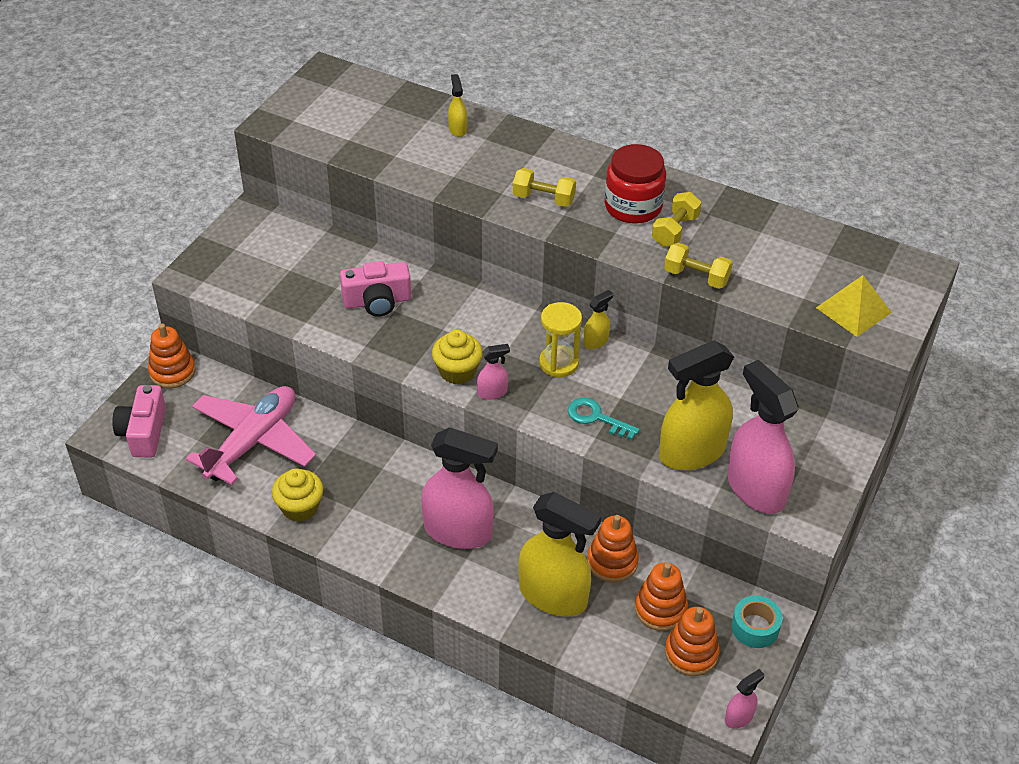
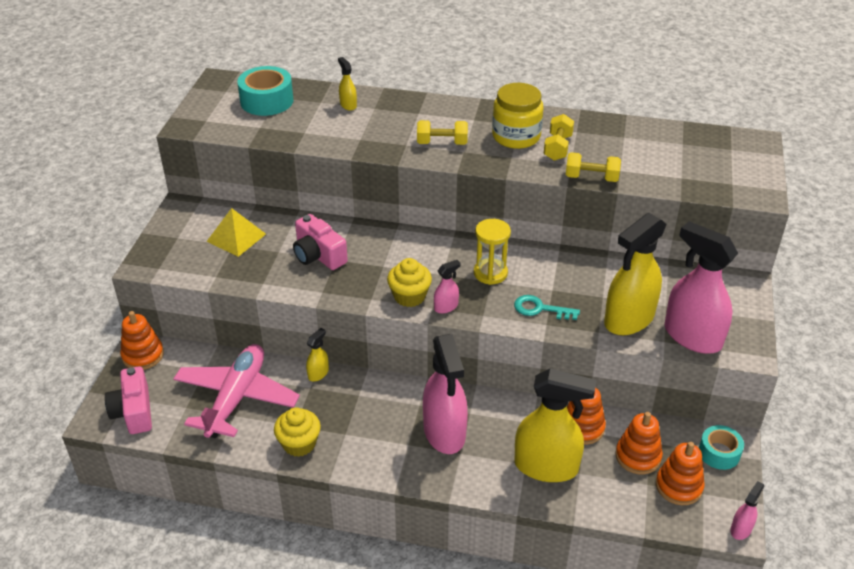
camera: 15 degrees left, 5 degrees down
pink camera [340,261,411,317] -> pink camera turned 75 degrees clockwise [293,214,348,270]
pink spray bottle [421,427,498,549] -> pink spray bottle turned 75 degrees clockwise [423,334,468,454]
yellow spray bottle [583,290,613,349] -> yellow spray bottle moved to [306,328,329,381]
red jar [605,144,666,224] -> yellow jar [492,83,543,149]
yellow pyramid [816,275,892,337] -> yellow pyramid moved to [206,208,266,257]
none -> turquoise tape [237,66,294,116]

